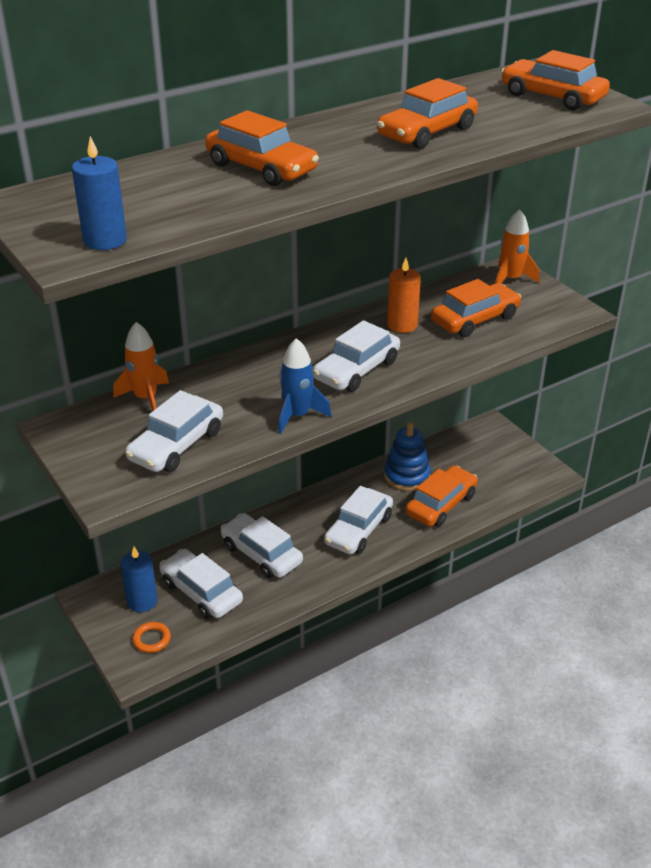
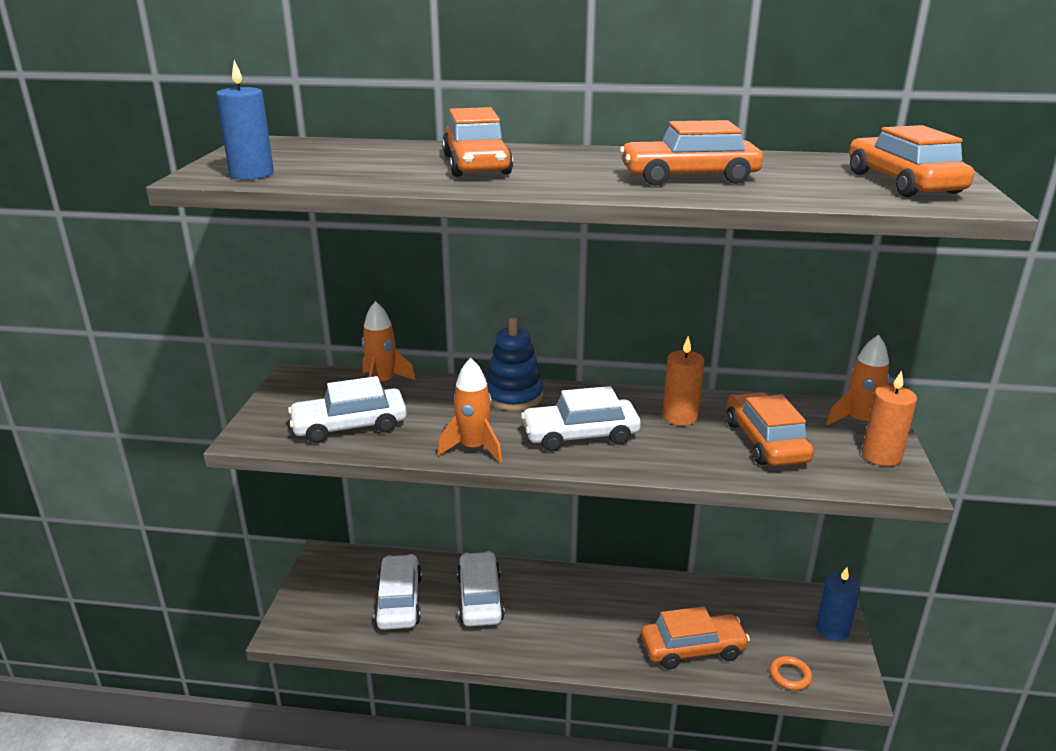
camera: 40 degrees right, 10 degrees down
blue candle [121,547,158,612] -> blue candle moved to [816,567,860,641]
orange ring [132,622,171,653] -> orange ring moved to [770,656,813,690]
blue rocket [278,338,331,434] -> orange rocket [437,358,502,463]
white car [324,486,393,555] -> none
blue stacking toy [384,422,431,491] -> blue stacking toy moved to [486,317,543,411]
orange car [431,279,521,337] -> orange car turned 105 degrees counterclockwise [727,392,814,466]
none -> orange candle [862,370,917,466]

